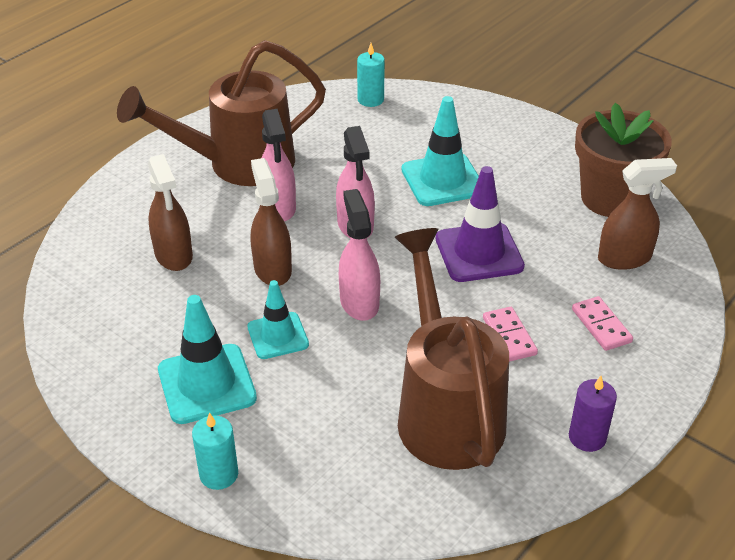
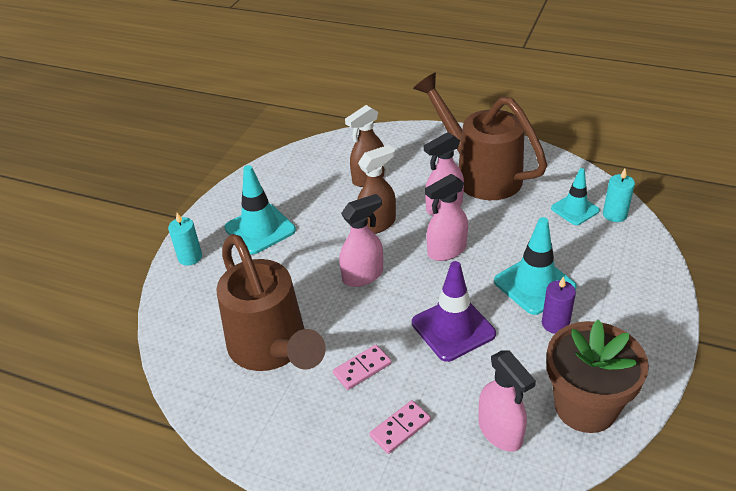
camera: 75 degrees right, 0 degrees up
turquoise traffic cone [247,280,309,359] -> turquoise traffic cone moved to [551,168,600,225]
brown watering can [395,228,509,470] -> brown watering can turned 90 degrees clockwise [216,234,326,371]
purple candle [569,376,617,452] -> purple candle moved to [542,276,576,334]
brown spray bottle [598,158,677,270] -> pink spray bottle [478,350,536,452]

